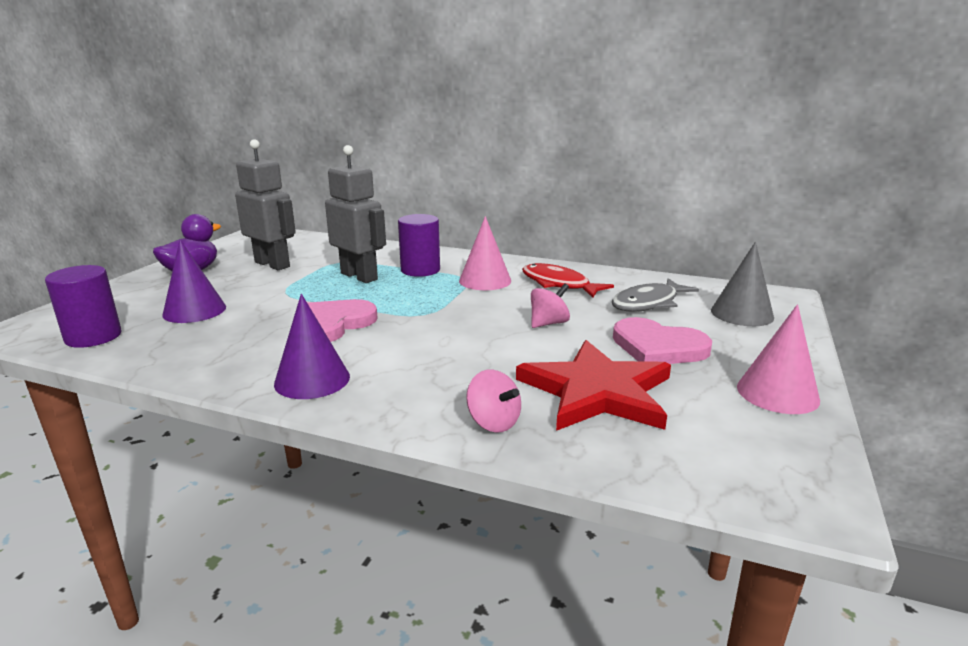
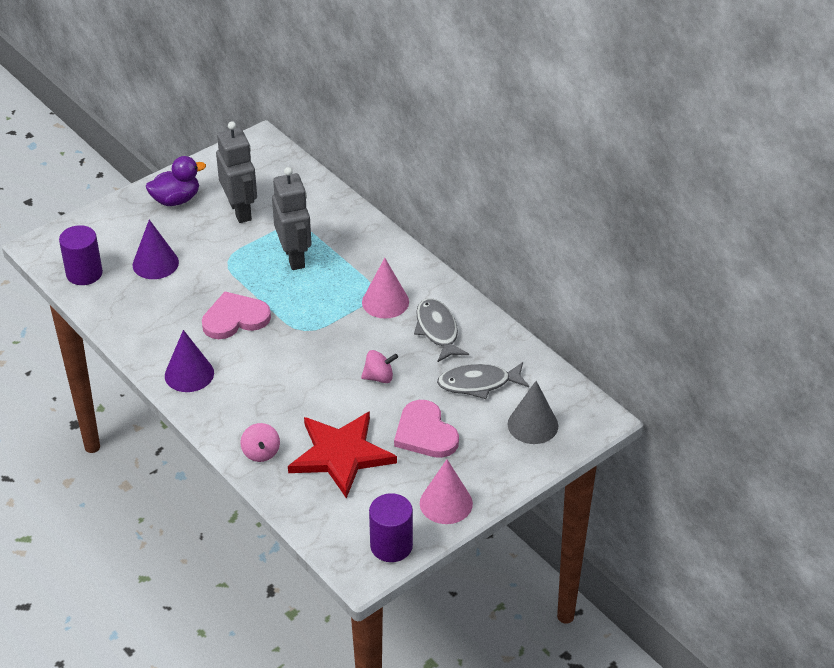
camera: 30 degrees right, 20 degrees up
purple cylinder [398,214,440,277] -> purple cylinder moved to [369,493,413,562]
red fish [522,263,614,298] -> grey fish [414,298,469,363]

